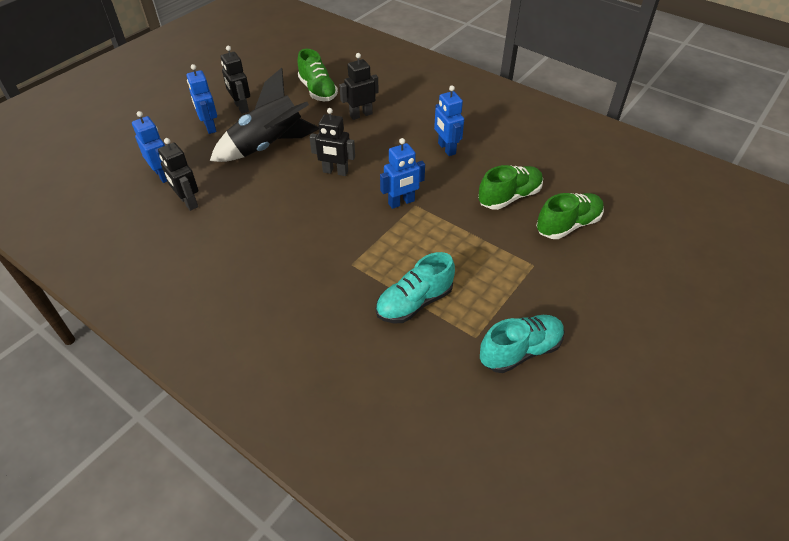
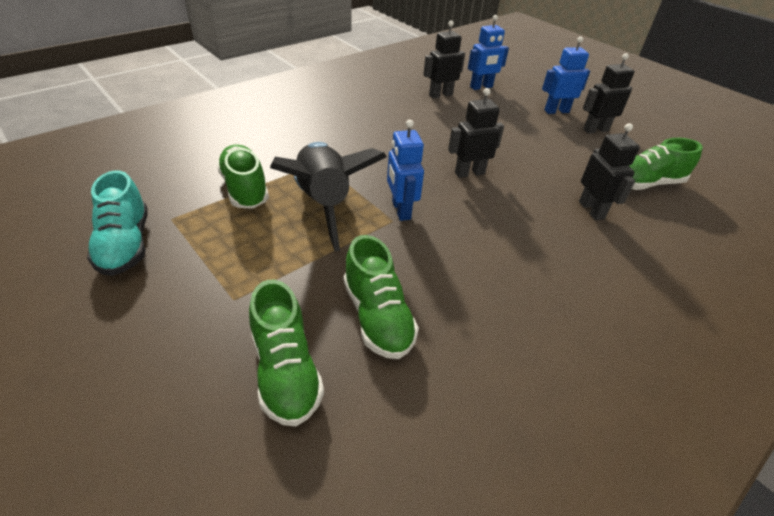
camera: 100 degrees right, 5 degrees down
black rocket [210,68,319,162] -> black rocket moved to [270,142,387,251]
black robot [309,108,355,176] -> black robot turned 45 degrees clockwise [448,88,504,178]
turquoise shoe [376,252,455,323] -> green shoe [217,144,269,209]
blue robot [434,85,464,156] -> none

